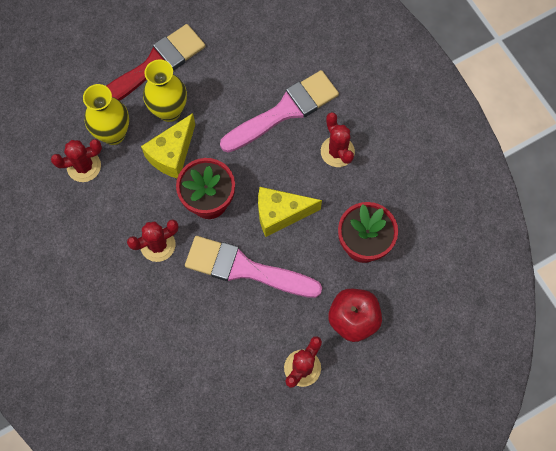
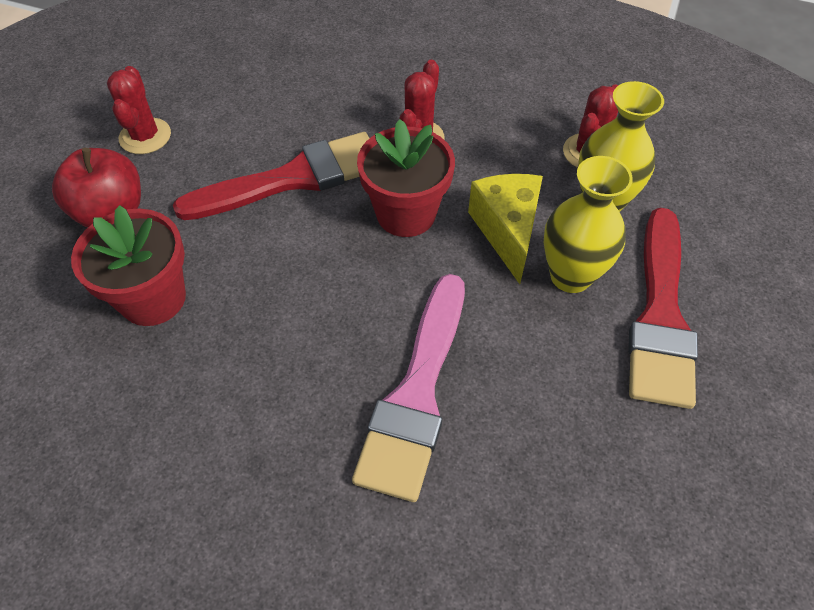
camera: 140 degrees right, 15 degrees down
pink brush [185,236,322,298] -> red brush [173,132,370,220]
yellow cheese [258,187,322,237] -> none
red cactus [321,112,355,167] -> none

